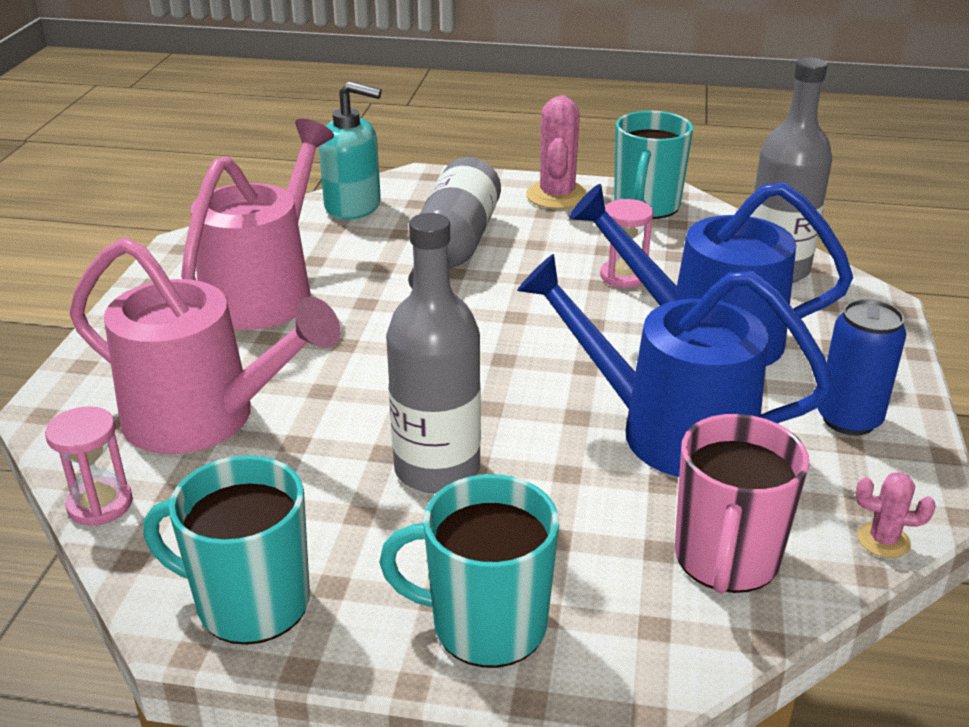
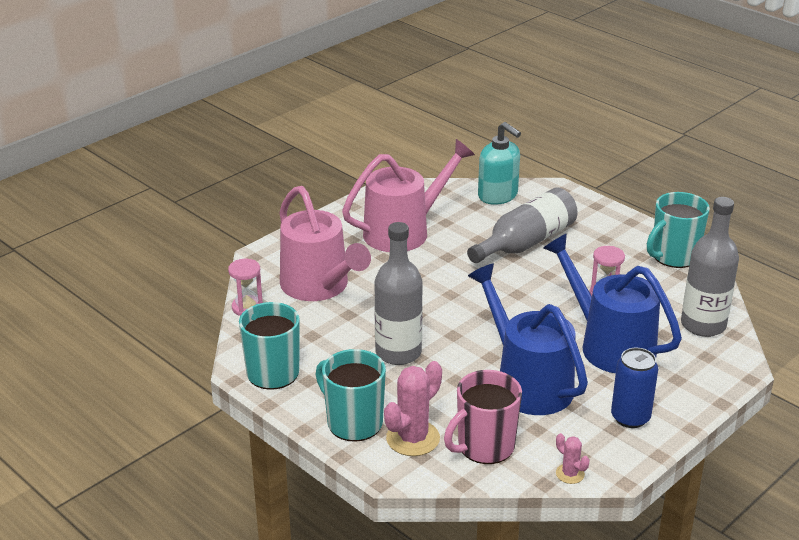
camera: 35 degrees right, 0 degrees up
pink cactus [526,95,588,209] -> pink cactus moved to [384,361,442,456]

